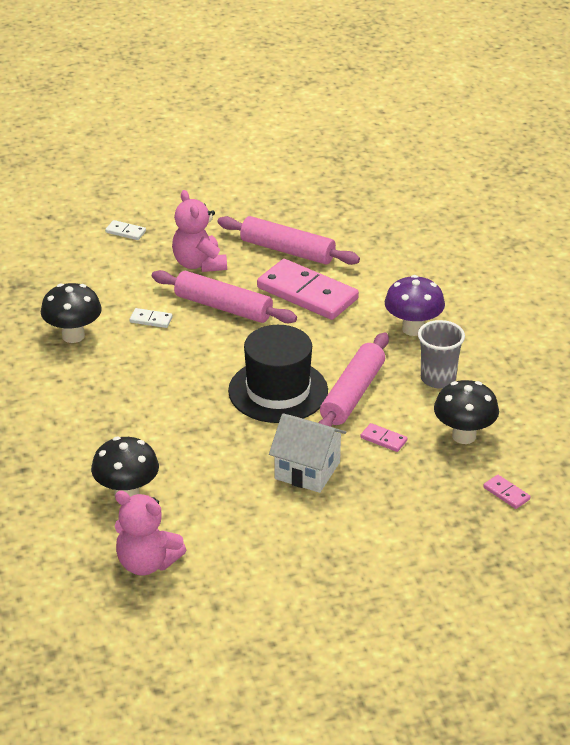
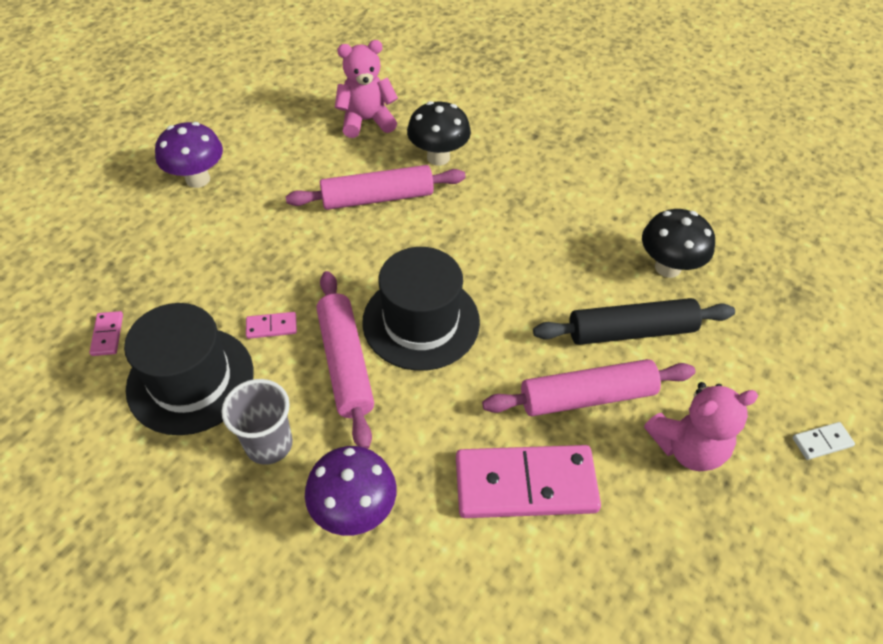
camera: 140 degrees right, 15 degrees up
white domino [129,308,173,328] -> black rolling pin [533,298,735,345]
pink teddy bear [172,190,227,272] -> pink teddy bear turned 135 degrees clockwise [644,382,758,471]
pink rolling pin [217,216,360,265] -> pink rolling pin moved to [286,165,466,210]
white house [269,413,346,493] -> none
black mushroom [434,380,499,444] -> black hat [124,303,254,435]
pink domino [483,475,530,509] -> pink domino turned 75 degrees clockwise [90,311,123,356]
none -> purple mushroom [155,122,223,188]

